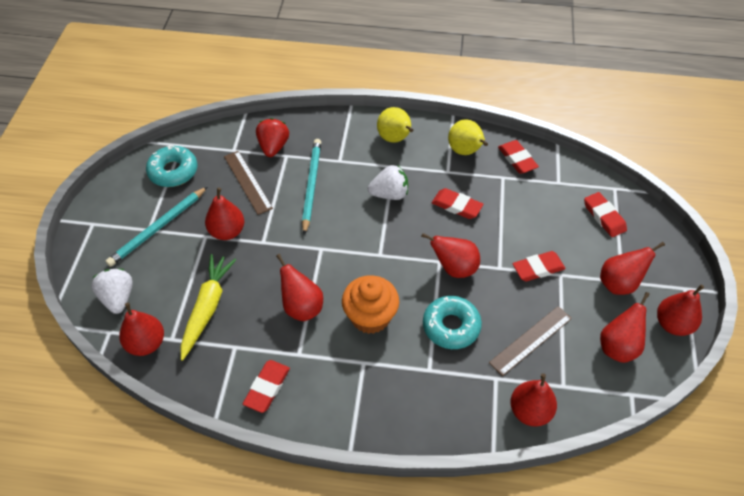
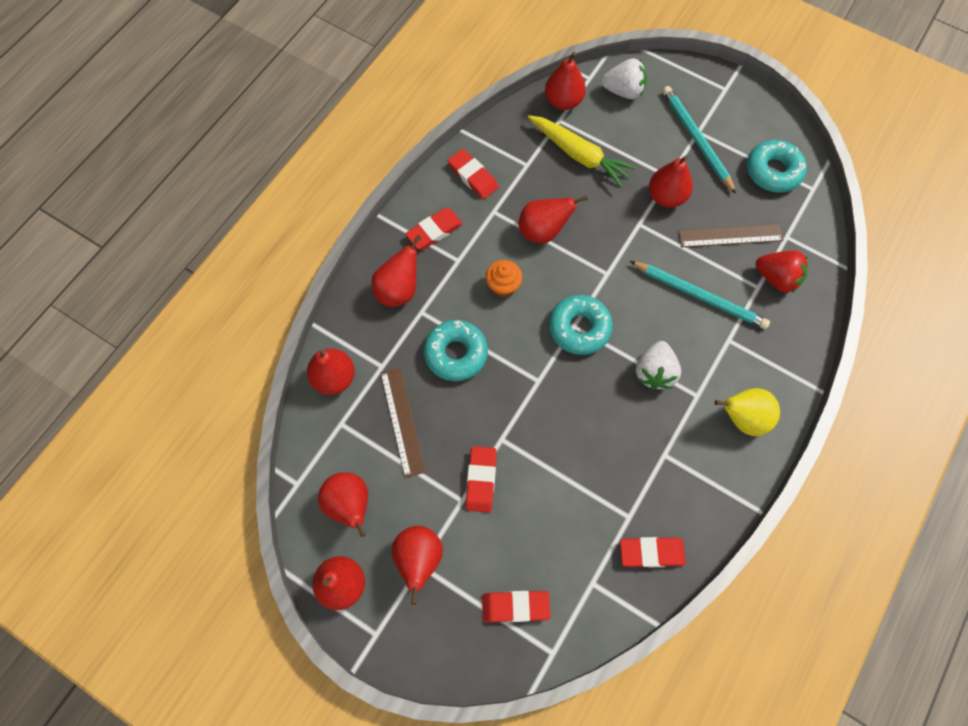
camera: 115 degrees right, 15 degrees up
orange cupcake [342,275,399,334] -> orange cupcake [486,260,523,297], size x0.61
red pear [421,233,480,278] -> red pear moved to [371,235,422,307]
red eraser [432,188,483,219] -> red eraser moved to [405,208,463,250]
yellow pear [448,119,488,155] -> none
none -> turquoise donut [549,295,613,355]

